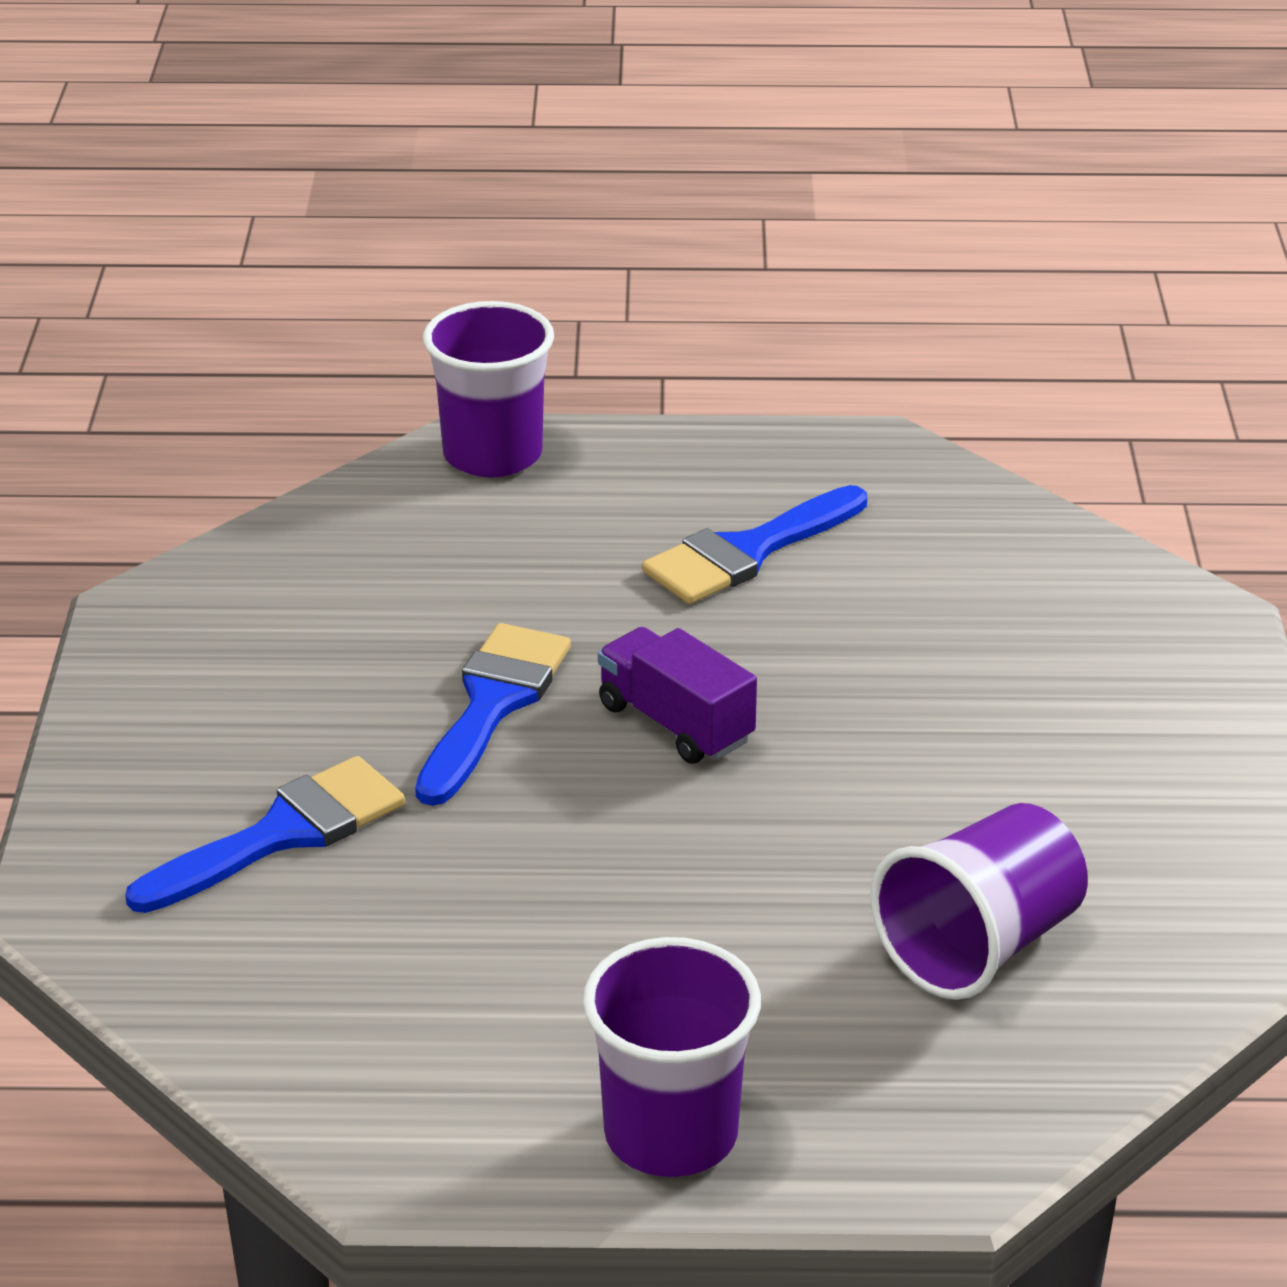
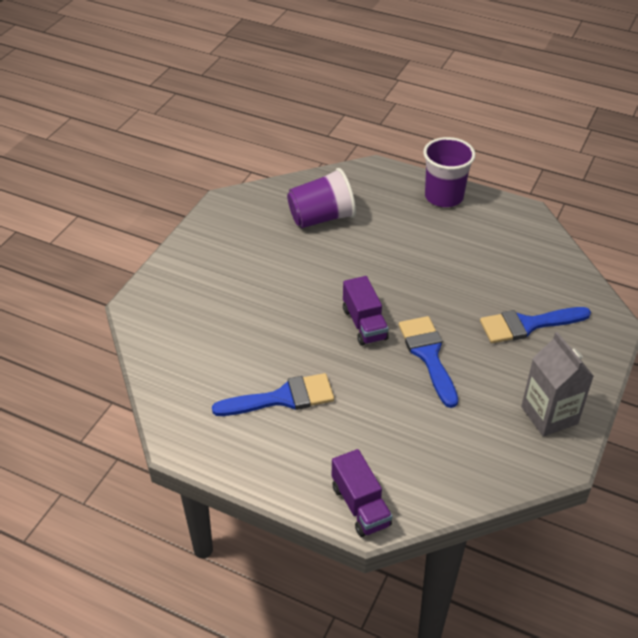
camera: 155 degrees left, 10 degrees up
blue brush [415,623,571,806] -> blue brush turned 120 degrees clockwise [399,316,458,408]
purple cup [423,301,554,477] -> purple truck [332,449,392,537]
none -> grey carton [521,332,594,437]

